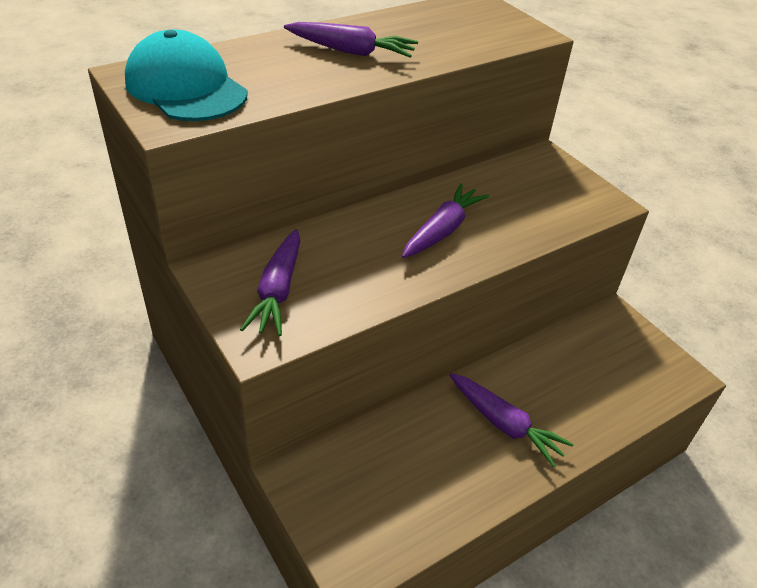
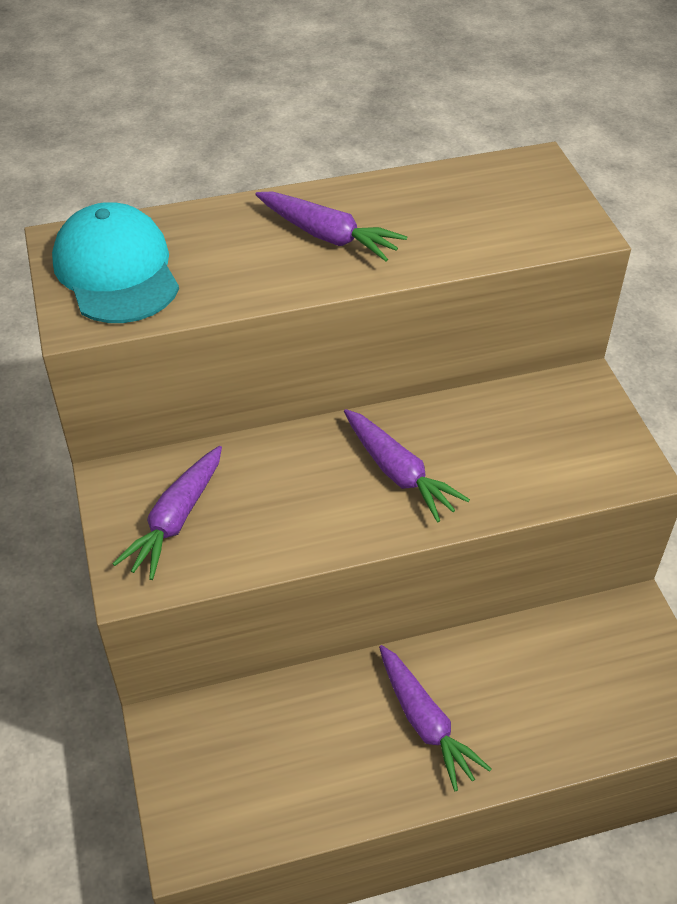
camera: 20 degrees right, 5 degrees up
purple carrot [402,184,489,258] -> purple carrot turned 90 degrees clockwise [344,409,470,522]

